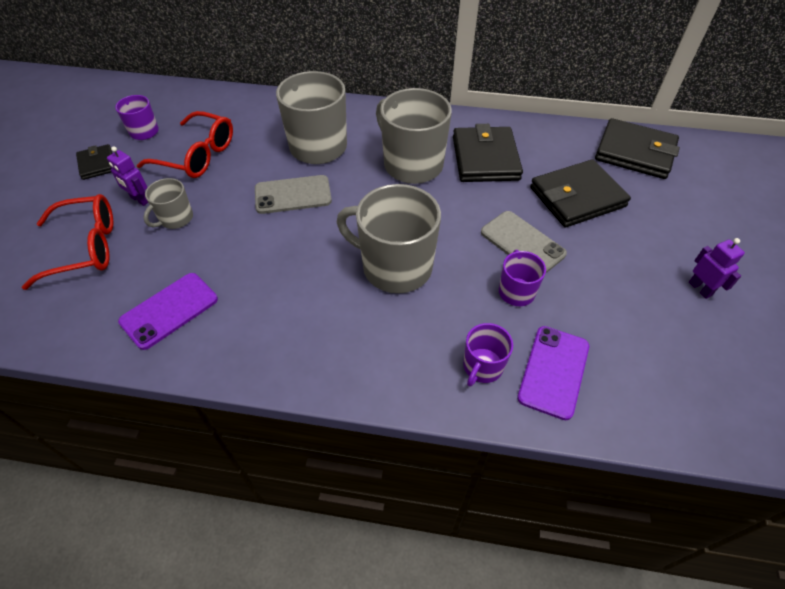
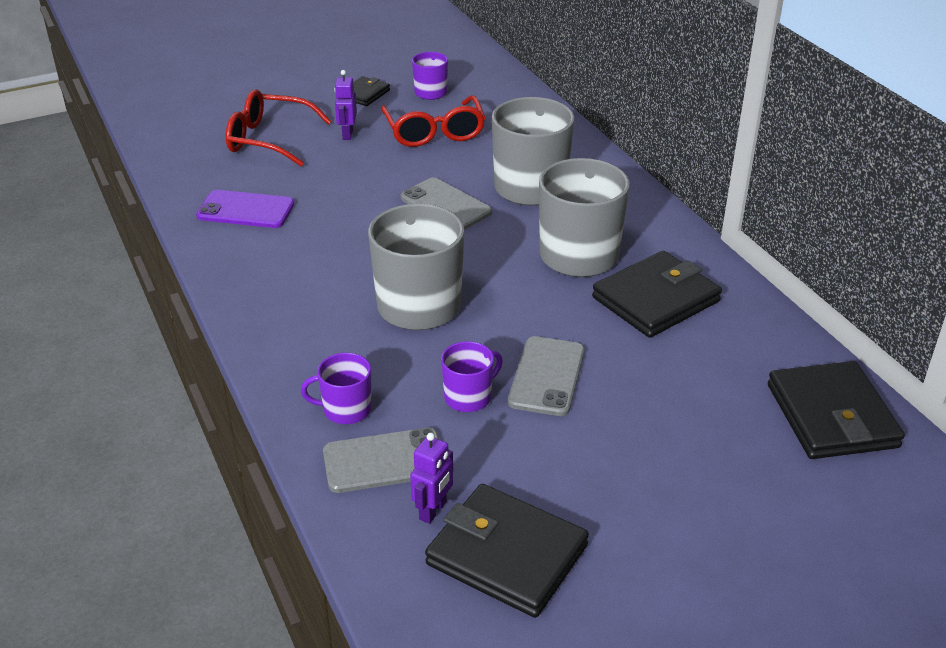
camera: 55 degrees right, 15 degrees down
red glasses [22,194,113,290] -> red glasses turned 150 degrees clockwise [226,89,331,166]
grey mug [143,178,193,229] -> none
purple phone [517,326,589,420] -> grey phone [323,428,439,493]
black wallet [530,159,631,228] -> black wallet moved to [425,484,589,618]
purple robot [689,238,745,299] -> purple robot moved to [410,433,453,524]

